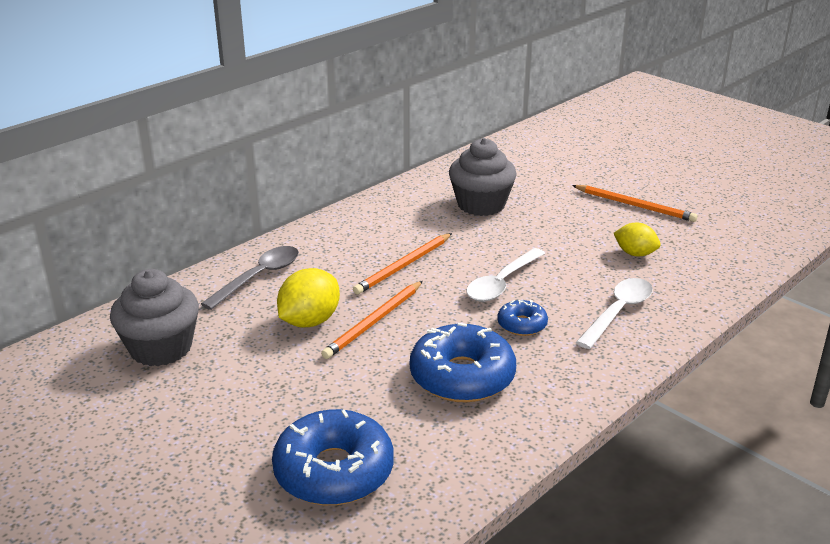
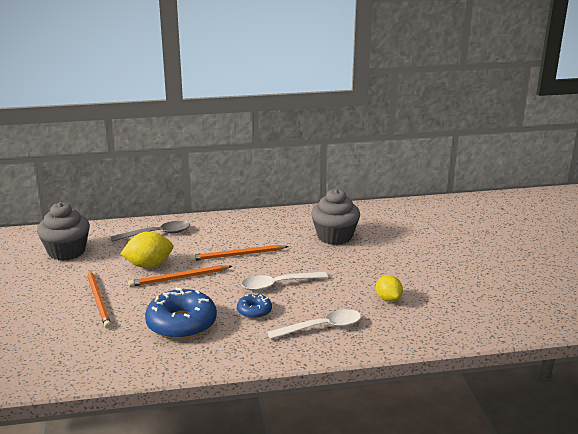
camera: 35 degrees right, 5 degrees down
blue donut [272,409,394,505] -> none
orange pencil [572,185,698,222] -> orange pencil moved to [88,270,111,329]

